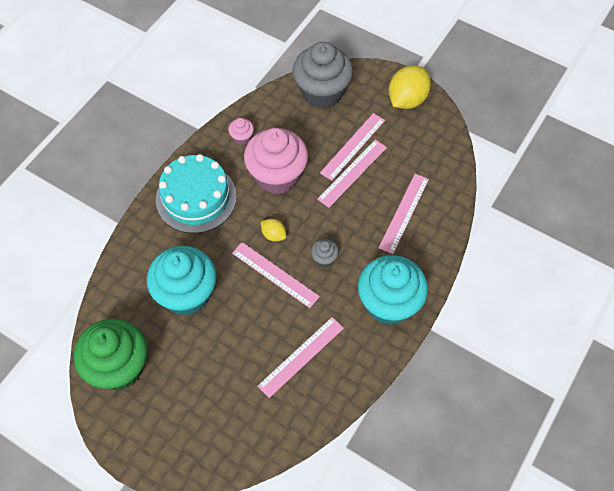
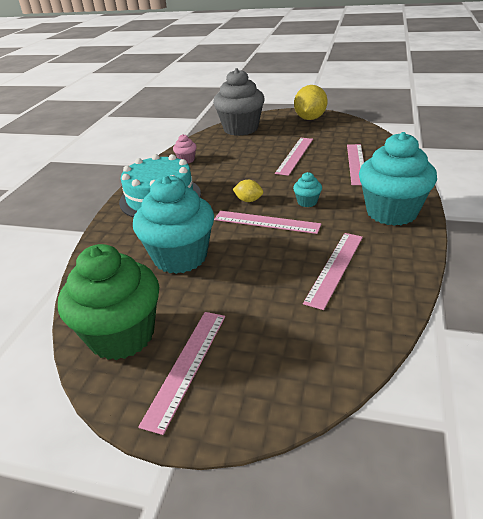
camera: 15 degrees left, 25 degrees down
pink cupcake [244,128,308,194] -> none
grey cupcake [311,239,339,267] -> turquoise cupcake [293,172,322,207]
pink ruler [320,113,385,181] -> pink ruler moved to [138,312,225,435]

